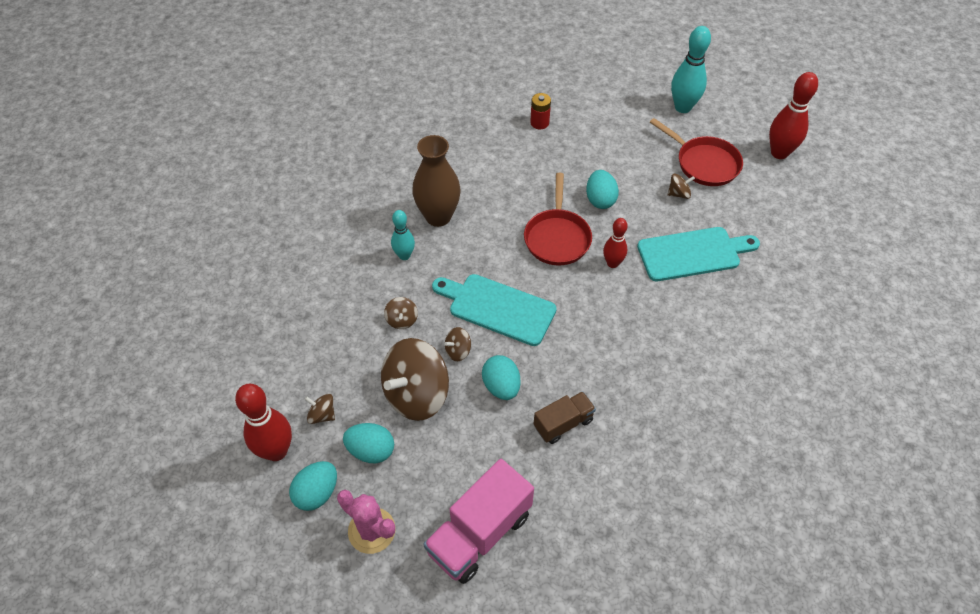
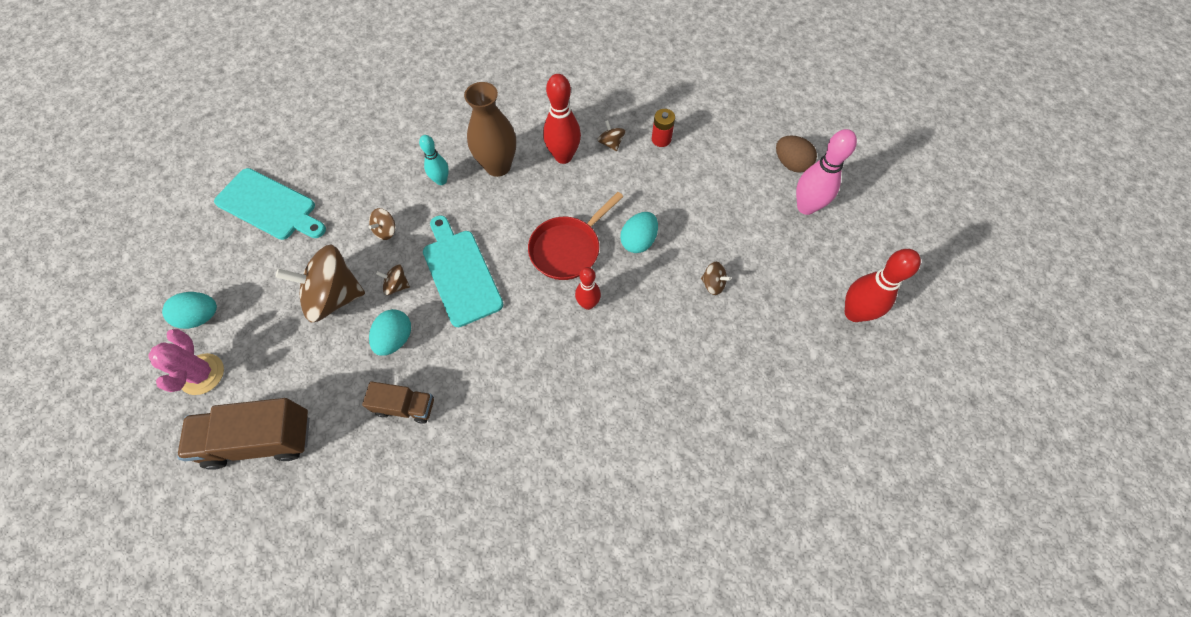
camera: 40 degrees right, 10 degrees up
red bowling pin [235,384,292,461] -> red bowling pin moved to [543,74,581,164]
brown spinning top [305,394,335,424] -> brown spinning top moved to [597,120,625,151]
turquoise egg [343,423,394,463] -> none
pink truck [423,459,534,584] -> brown truck [177,398,310,470]
turquoise cutting board [637,227,760,281] -> turquoise cutting board moved to [214,168,326,240]
red pan [650,118,743,186] -> none
turquoise bowling pin [671,26,711,113] -> pink bowling pin [796,129,857,215]
none -> brown egg [776,135,817,173]

